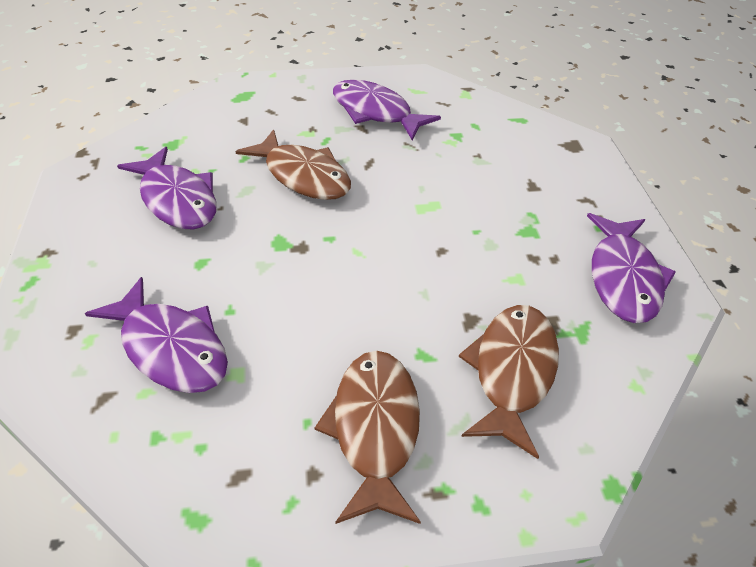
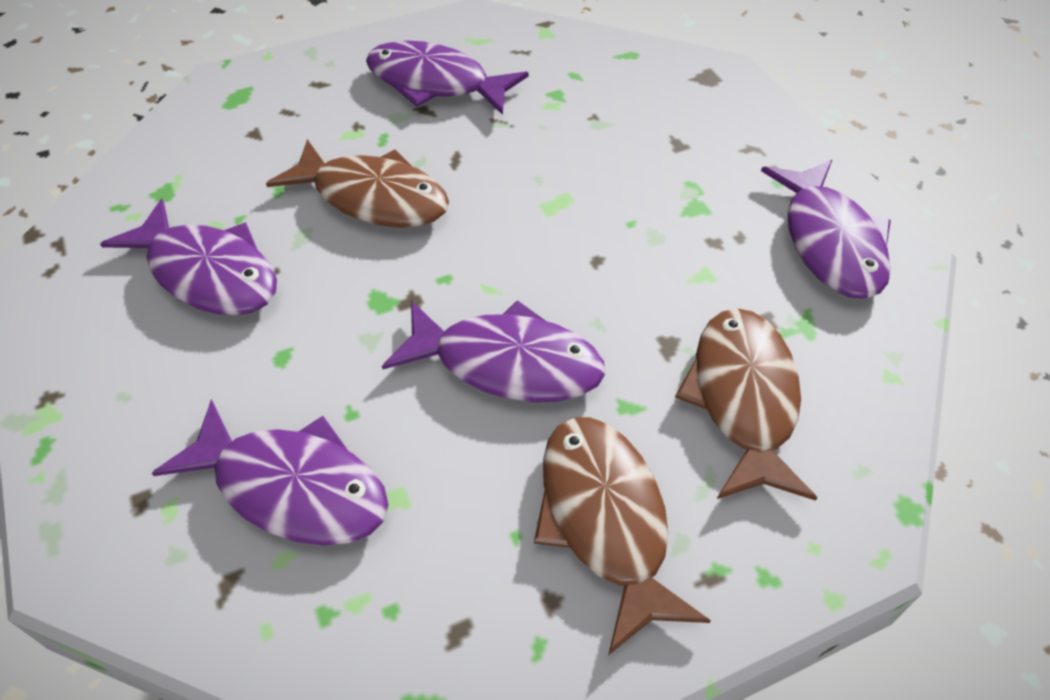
camera: 15 degrees left, 5 degrees up
none -> purple fish [382,300,605,402]

